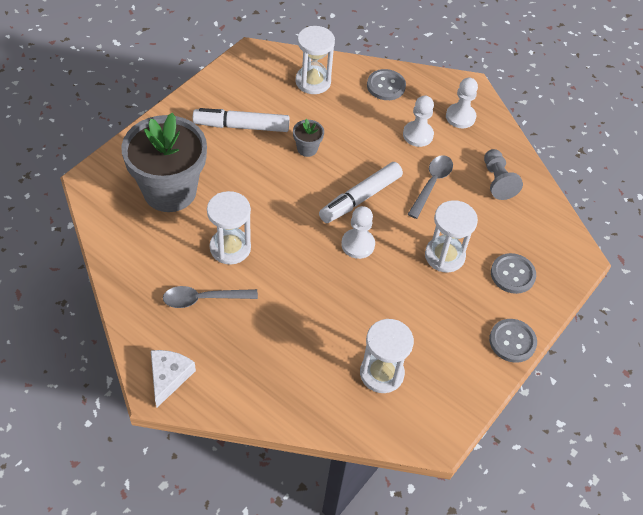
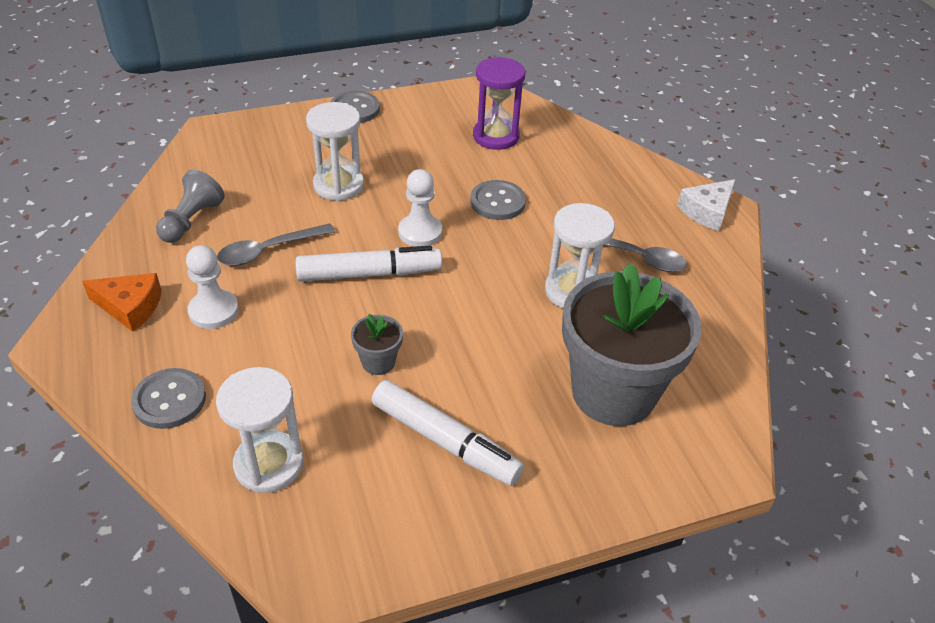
camera: 145 degrees left, 10 degrees down
white hourglass [360,319,414,393] -> purple hourglass [473,57,525,150]
white pawn [446,78,478,128] -> orange cheese [82,273,162,332]
grey button [491,253,536,294] -> grey button moved to [470,180,526,220]

